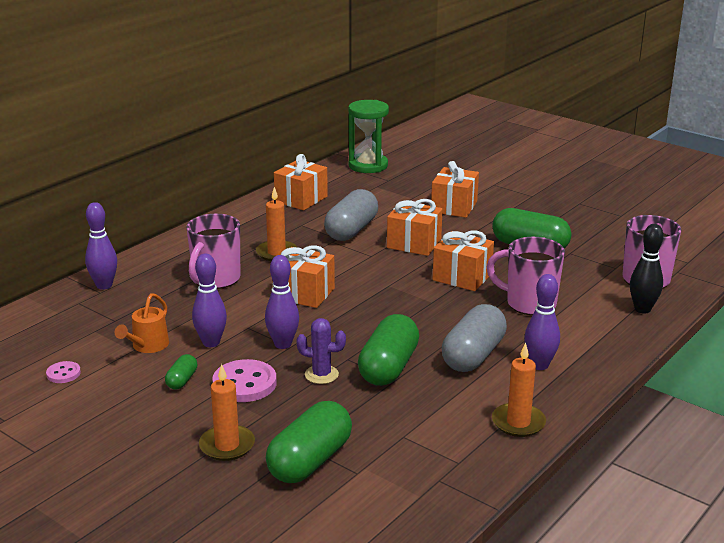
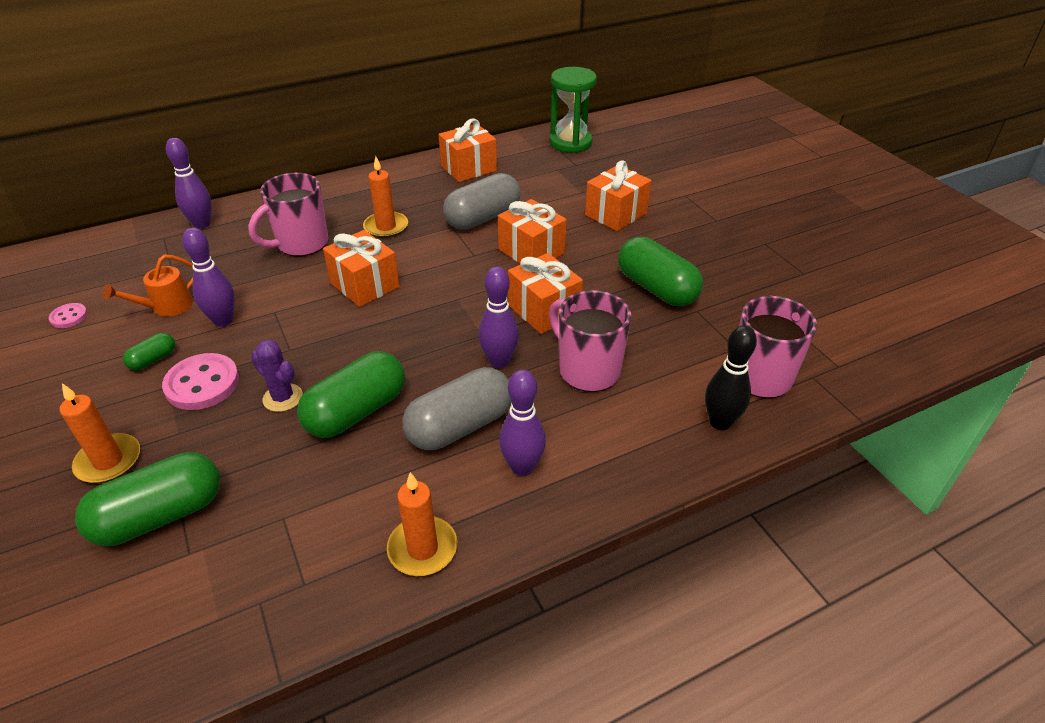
camera: 25 degrees right, 15 degrees up
purple bowling pin [265,255,299,349] -> purple bowling pin moved to [479,266,519,368]

